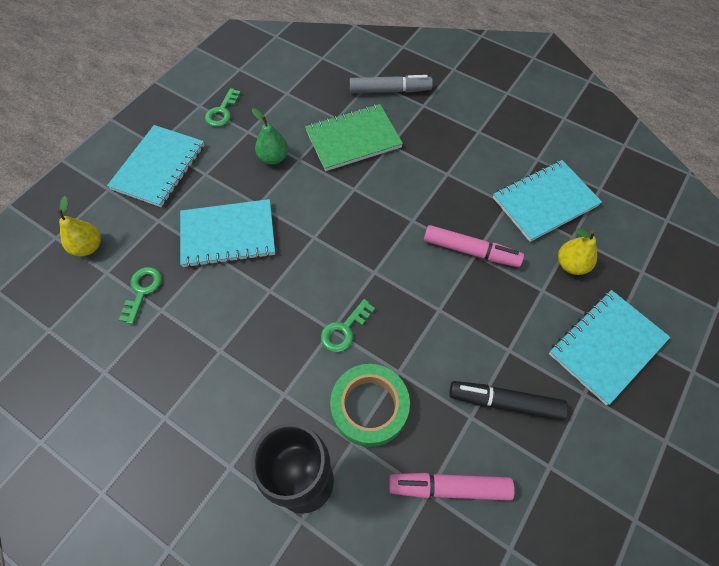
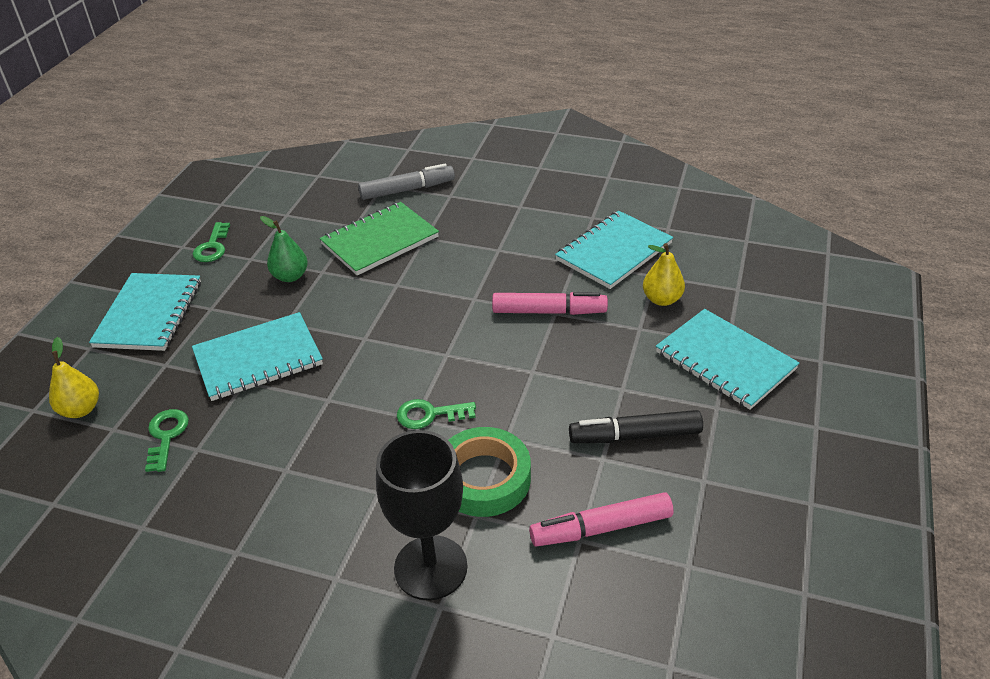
camera: 15 degrees left, 20 degrees down
green key [321,299,375,352] -> green key turned 60 degrees clockwise [397,399,476,429]
turquoise notebook [549,290,670,405] -> turquoise notebook turned 75 degrees counterclockwise [656,309,799,410]

